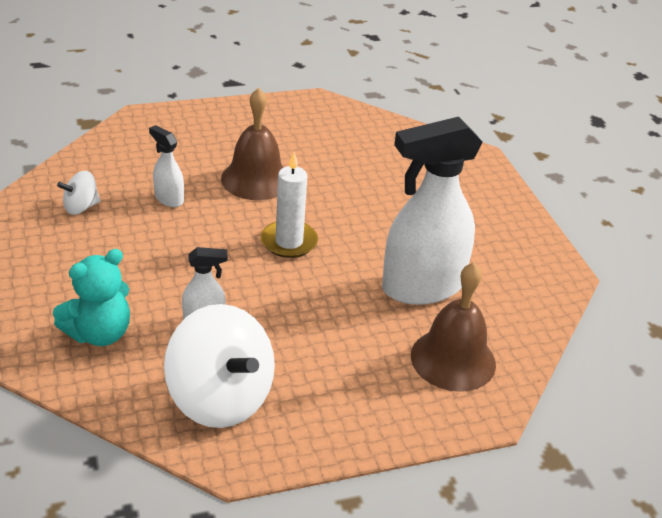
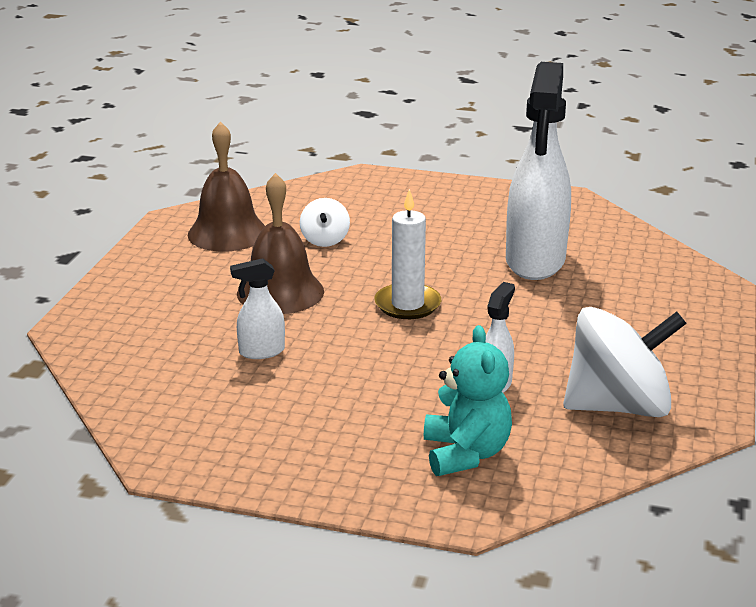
camera: 55 degrees left, 10 degrees down
white spinning top [57,171,100,215] -> white spinning top moved to [300,198,350,247]
brown bell [411,262,496,392] -> brown bell moved to [188,122,265,252]

